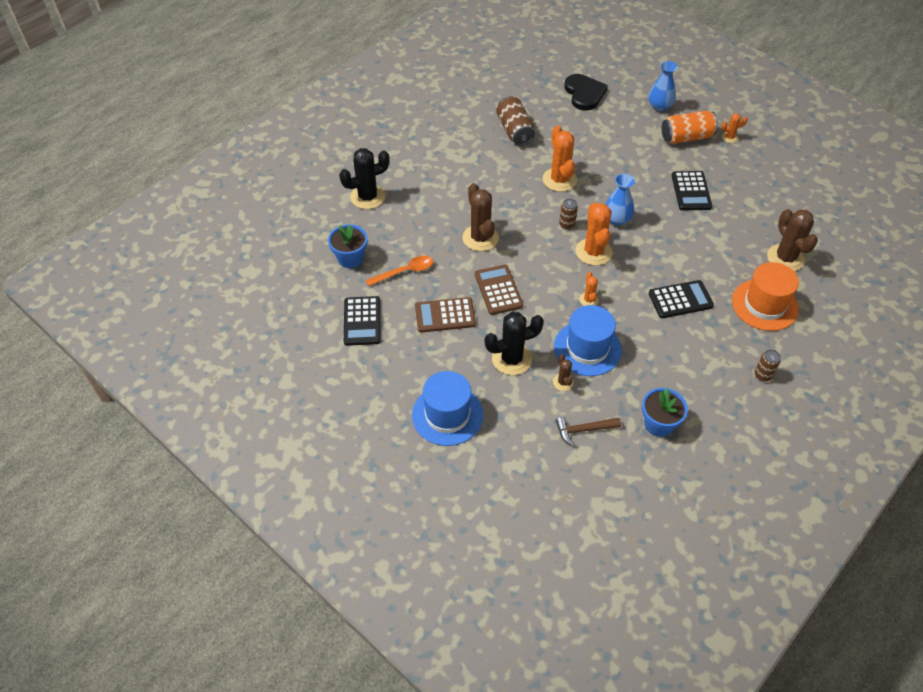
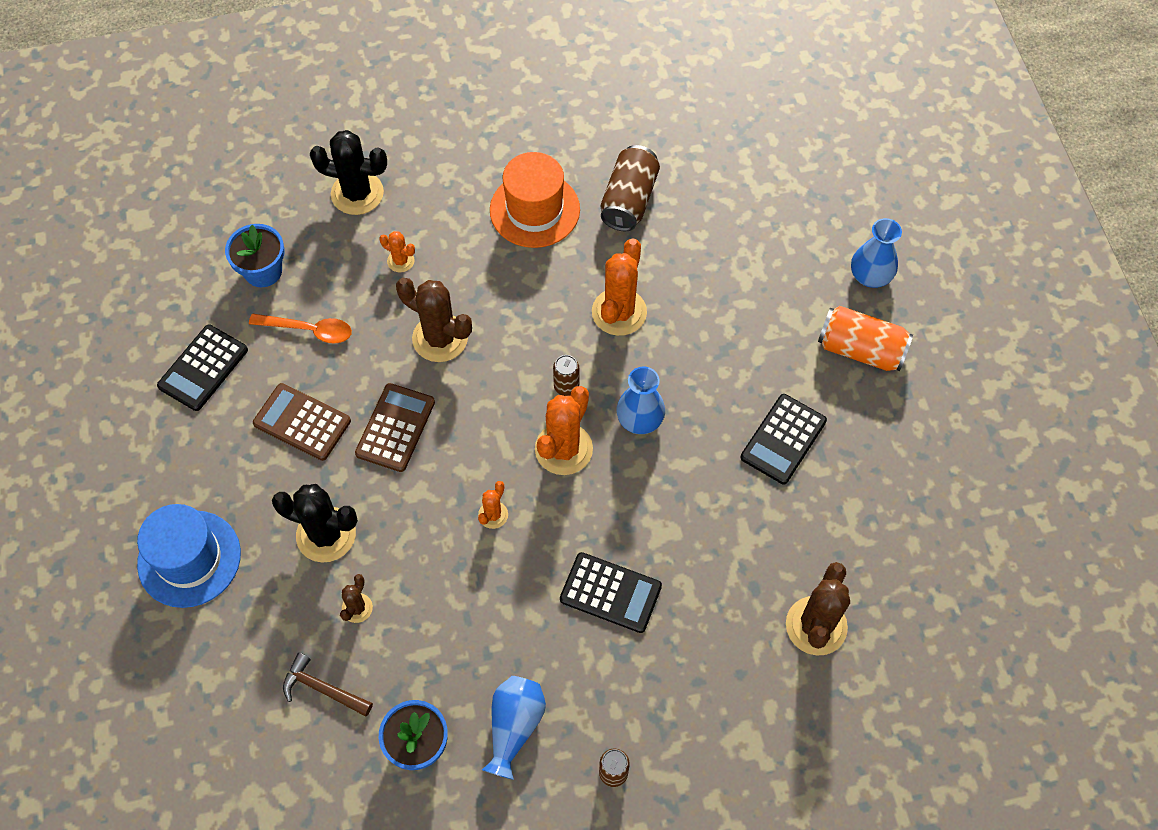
camera: 35 degrees right, 10 degrees up
brown cactus [462,183,499,251] -> brown cactus turned 75 degrees counterclockwise [396,278,472,362]
blue hat [554,305,622,376] -> none
black heart [564,74,608,111] -> none
orange cactus [721,113,748,143] -> orange cactus moved to [379,231,415,273]
orange hat [732,262,799,331] -> orange hat moved to [490,152,580,248]
none -> blue vase [482,676,546,780]

